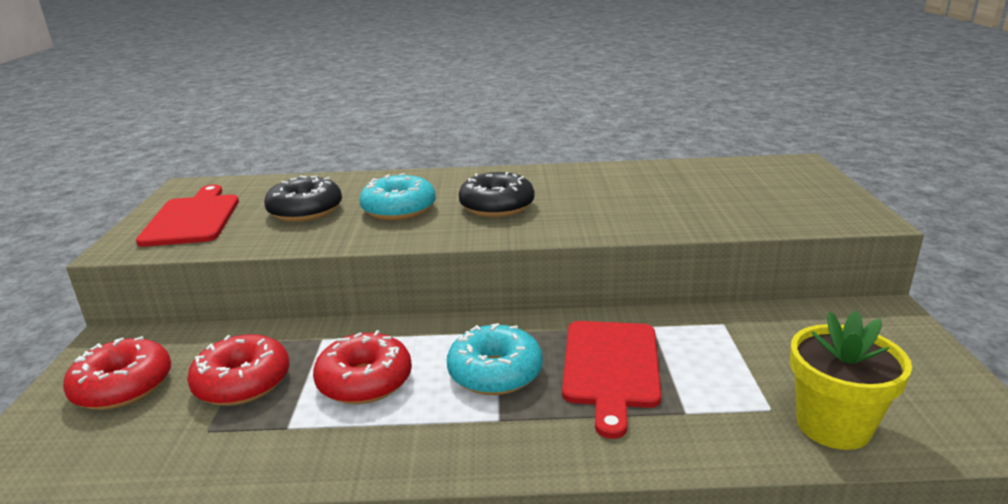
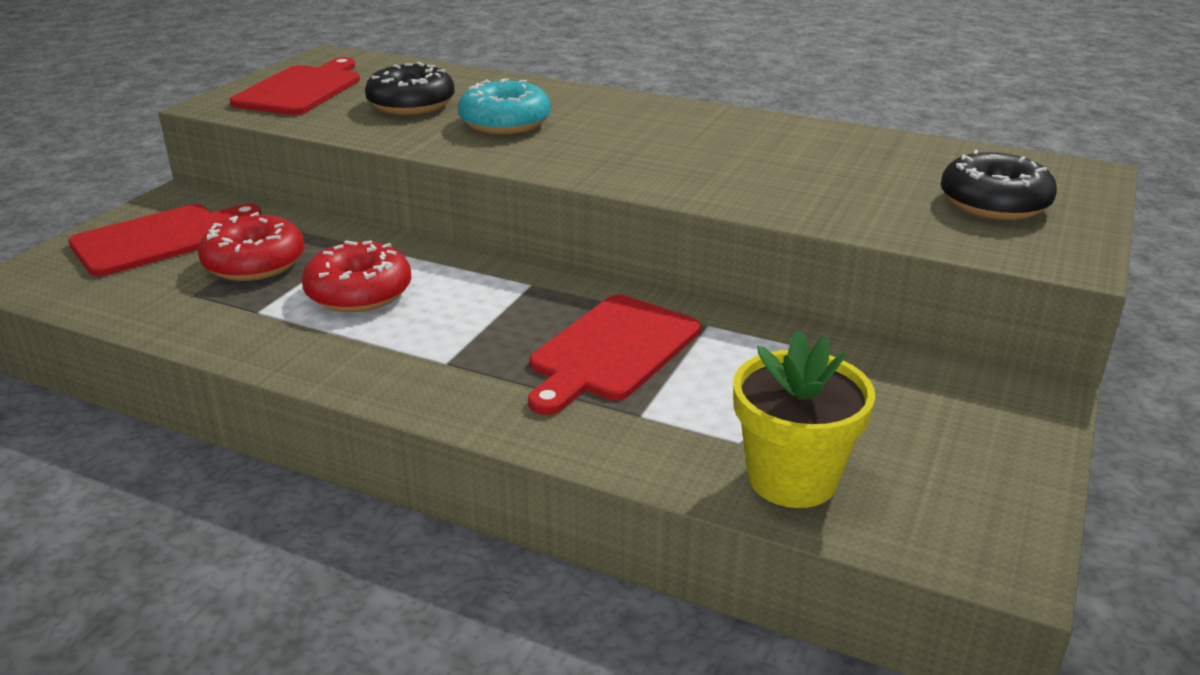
camera: 25 degrees right, 5 degrees up
red donut [63,336,171,410] -> red cutting board [68,204,262,276]
turquoise donut [447,323,543,395] -> none
black donut [459,172,534,217] -> black donut moved to [941,150,1057,220]

